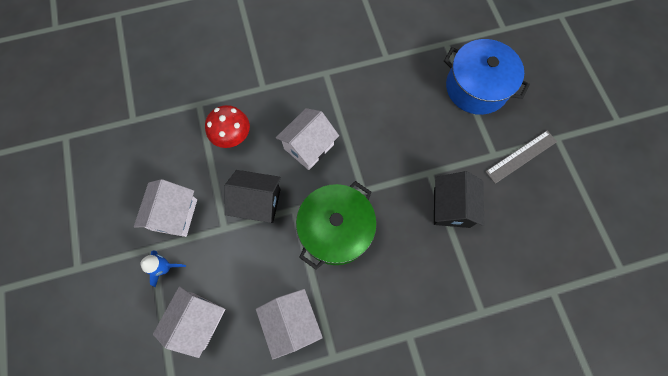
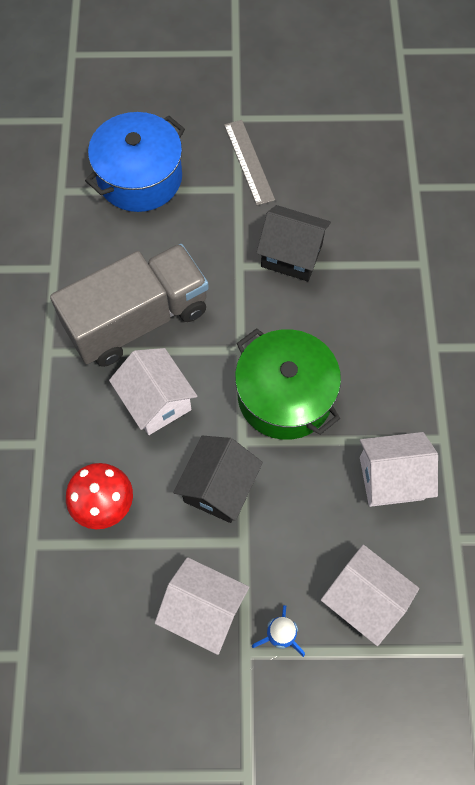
camera: 75 degrees left, 5 degrees down
none -> grey truck [50,244,209,367]

